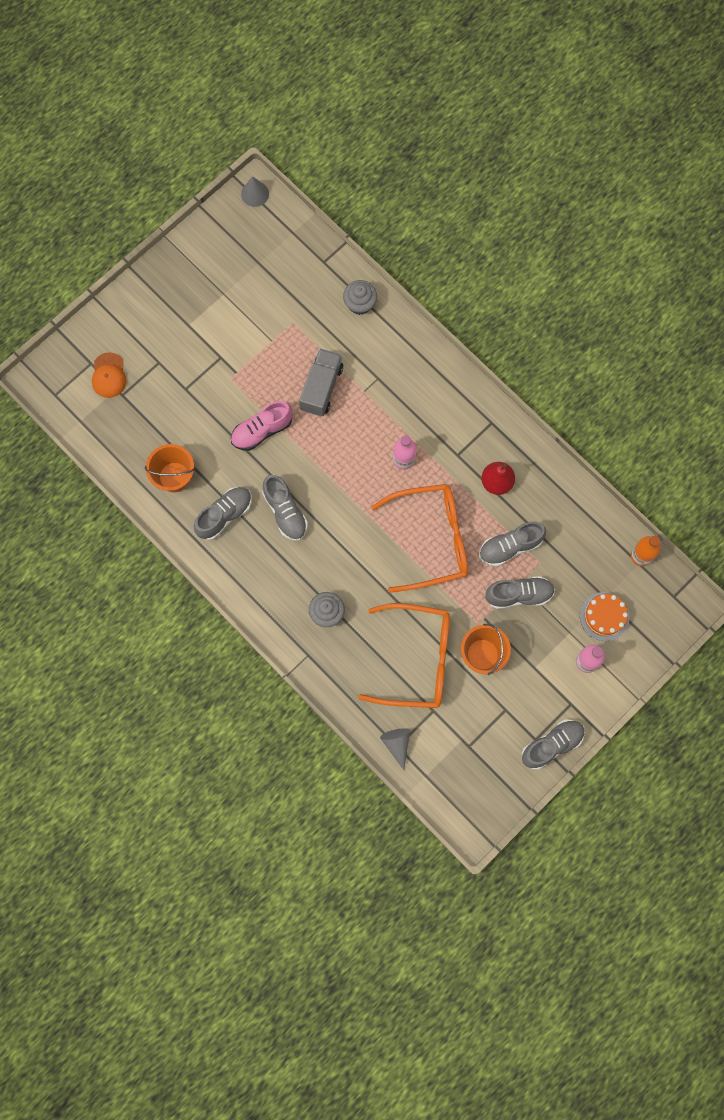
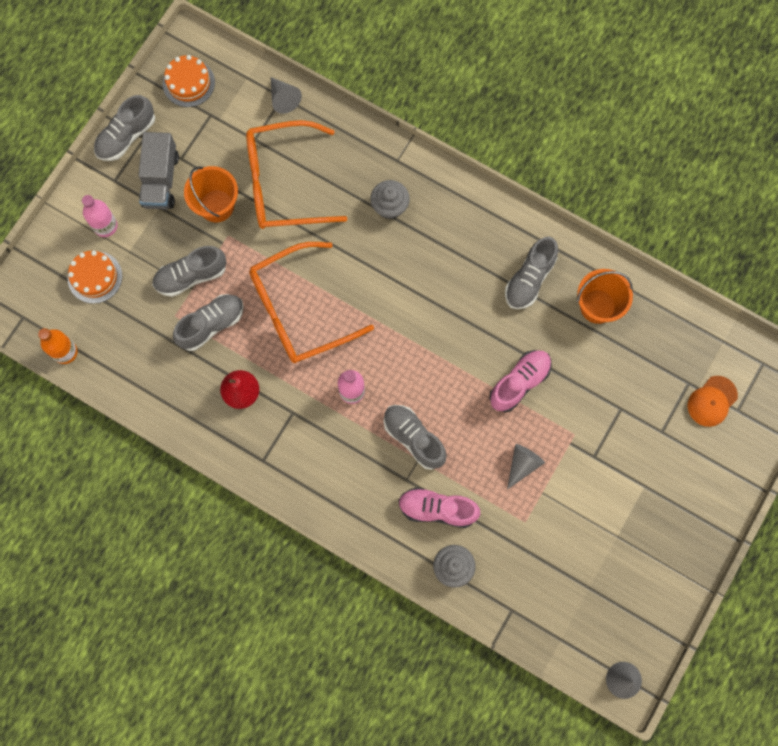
camera: 165 degrees right, 0 degrees up
orange cap [92,352,127,398] -> orange cap turned 120 degrees counterclockwise [688,376,738,427]
grey shoe [262,475,308,541] -> grey shoe moved to [384,405,447,470]
grey truck [299,349,343,416] -> grey truck moved to [138,132,179,210]
none -> orange cake [163,55,215,107]
none -> pink shoe [398,487,480,528]
none -> grey cone [507,444,545,490]

